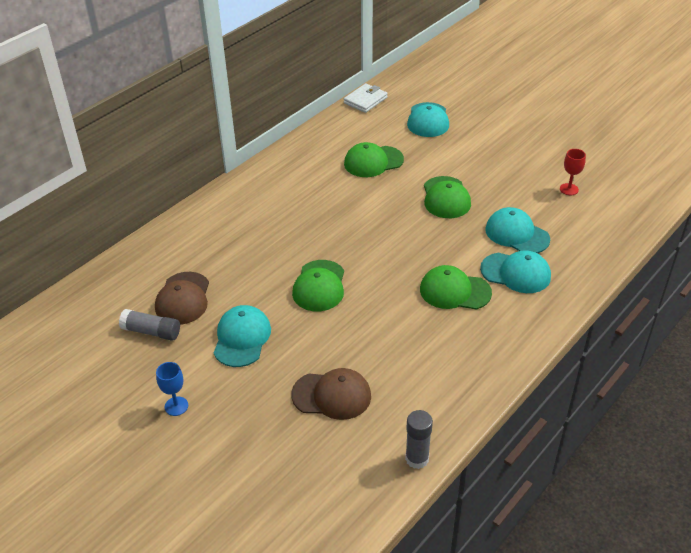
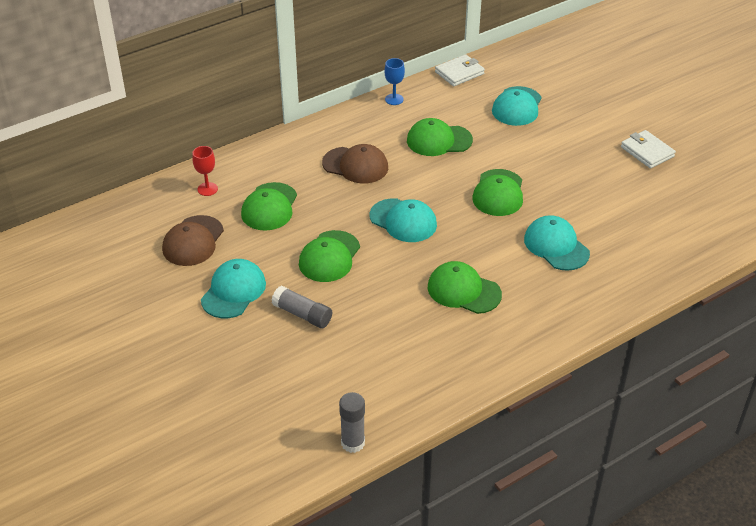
camera: 15 degrees right, 0 degrees up
grey glue stick [119,309,180,341] -> grey glue stick moved to [272,286,332,328]
blue goblet [156,362,188,416] -> blue goblet moved to [385,58,405,105]
brown cap [291,368,371,420] -> brown cap moved to [322,144,388,184]
turquoise cap [480,250,551,293] -> turquoise cap moved to [369,198,437,242]
red goblet [560,149,586,195] -> red goblet moved to [192,146,218,196]
none -> green cap [241,182,297,231]
none -> white wallet [621,130,676,168]

